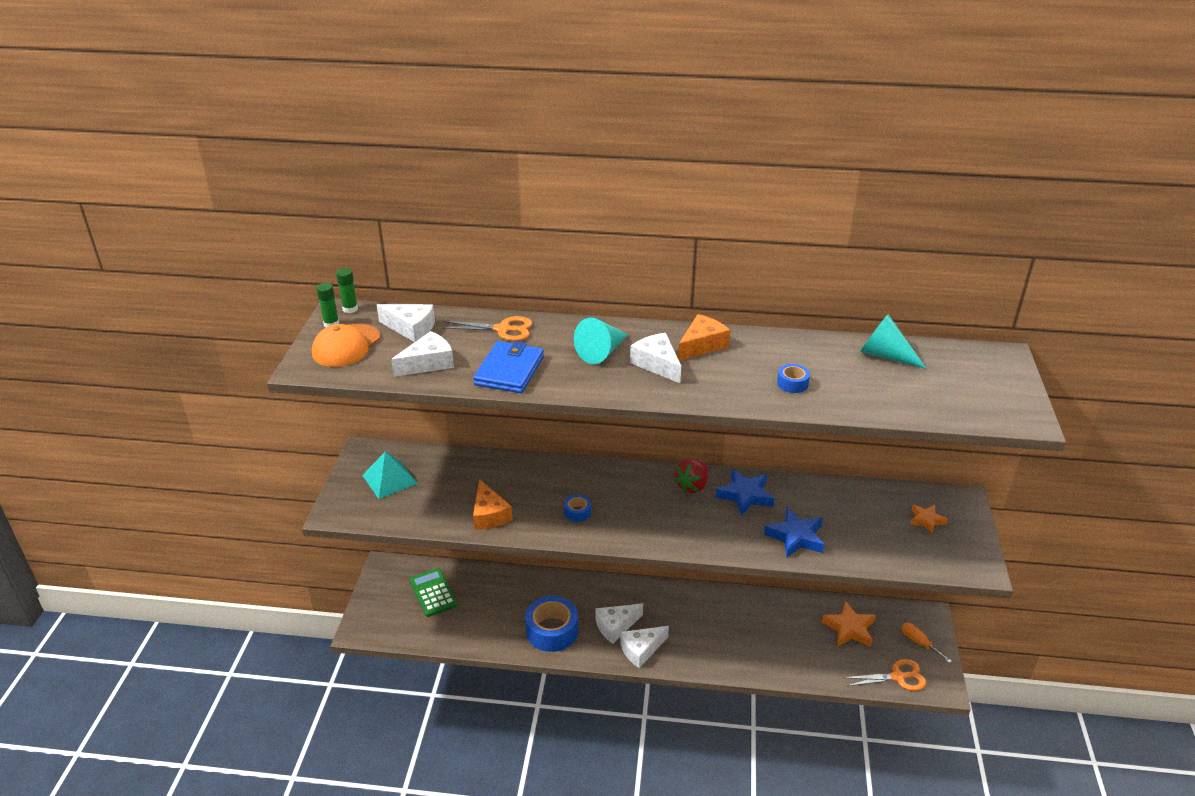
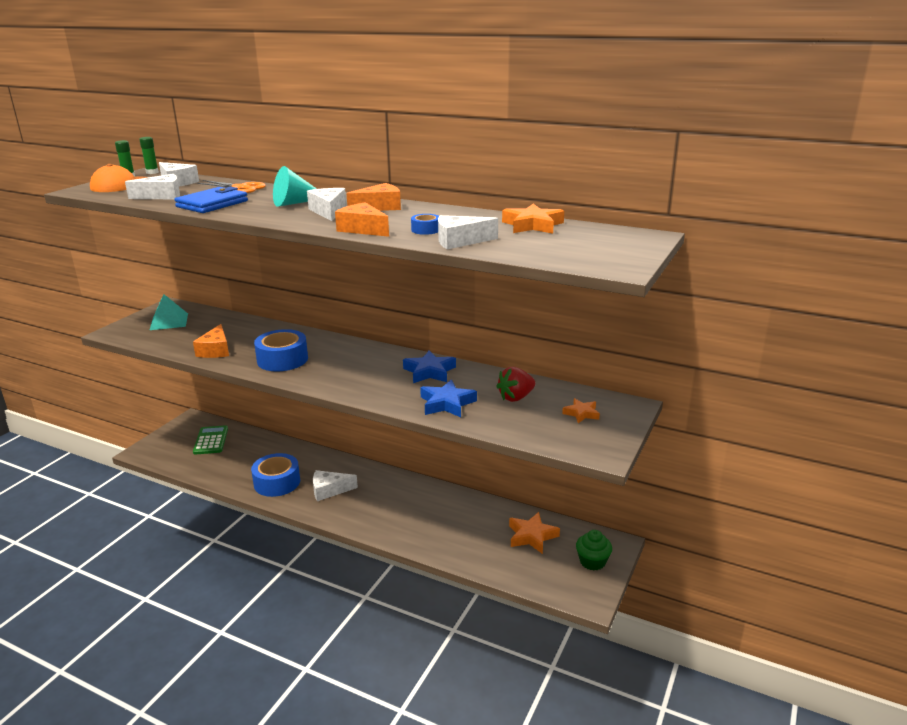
camera: 20 degrees right, 10 degrees down
blue tape [564,495,591,522] -> blue tape [254,329,308,372], size x2.12
white cheese [620,626,669,668] -> white cheese moved to [438,215,498,249]
red strawberry [673,459,709,493] -> red strawberry moved to [496,367,535,402]
orange scissors [843,659,926,691] -> none
turquoise cone [860,314,926,369] -> orange star [502,204,564,234]
orange screwdriver [901,623,952,663] -> green cupcake [576,530,612,570]
none -> orange cheese [335,202,389,237]

